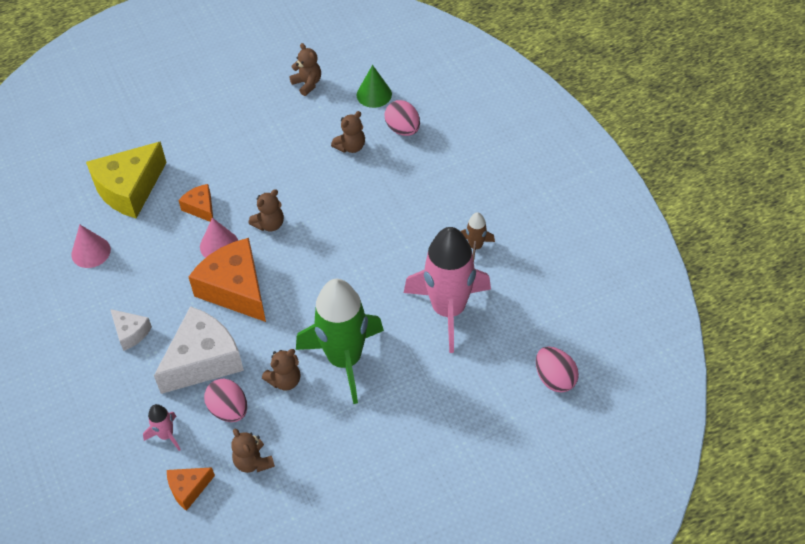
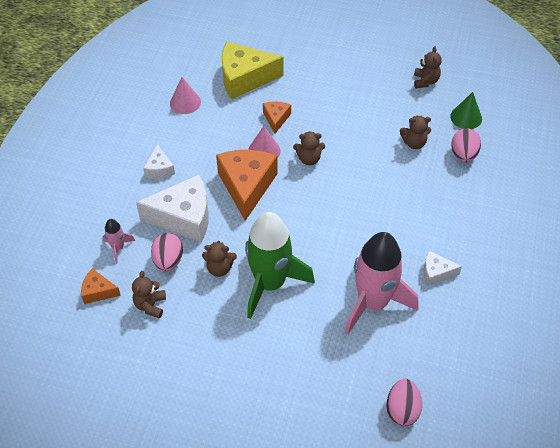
camera: 40 degrees right, 0 degrees up
brown rocket [461,212,495,261] -> white cheese [423,251,462,286]

